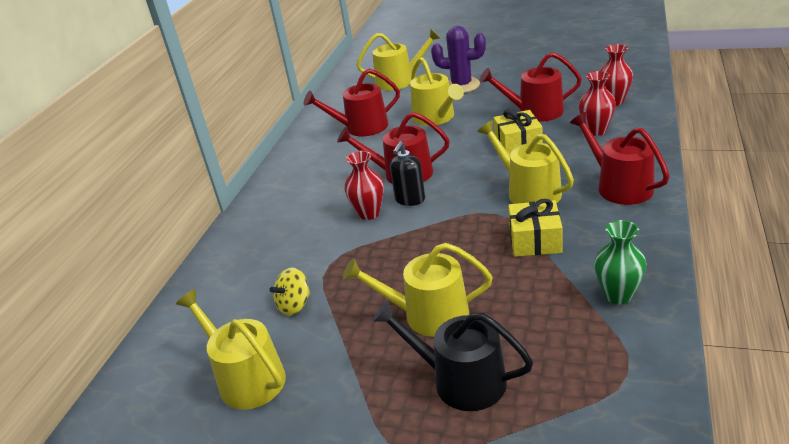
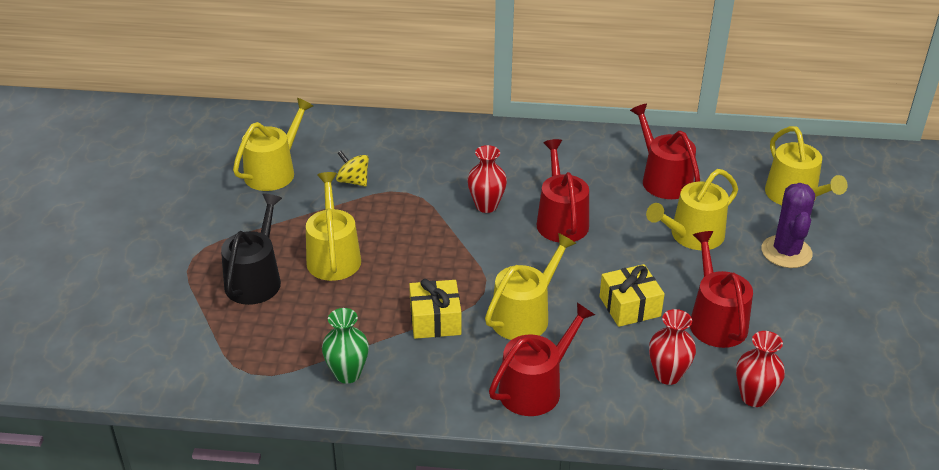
camera: 75 degrees right, 5 degrees up
black soap dispenser [390,141,425,206] -> none

